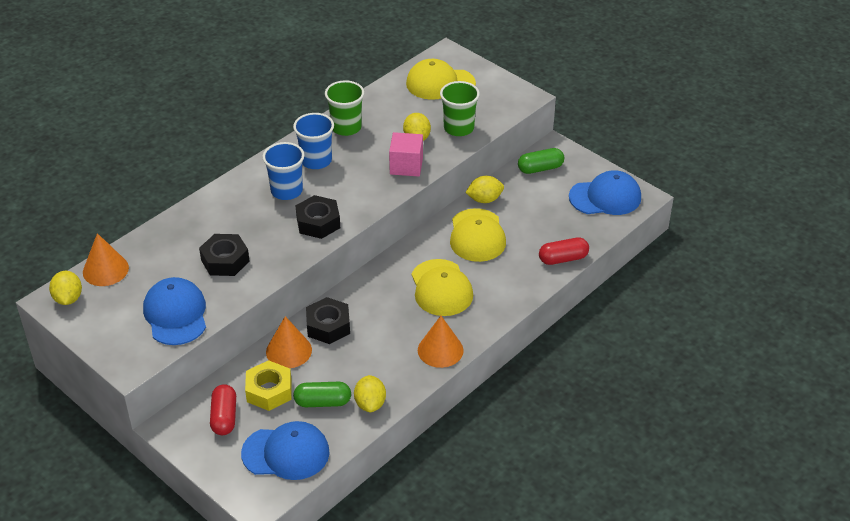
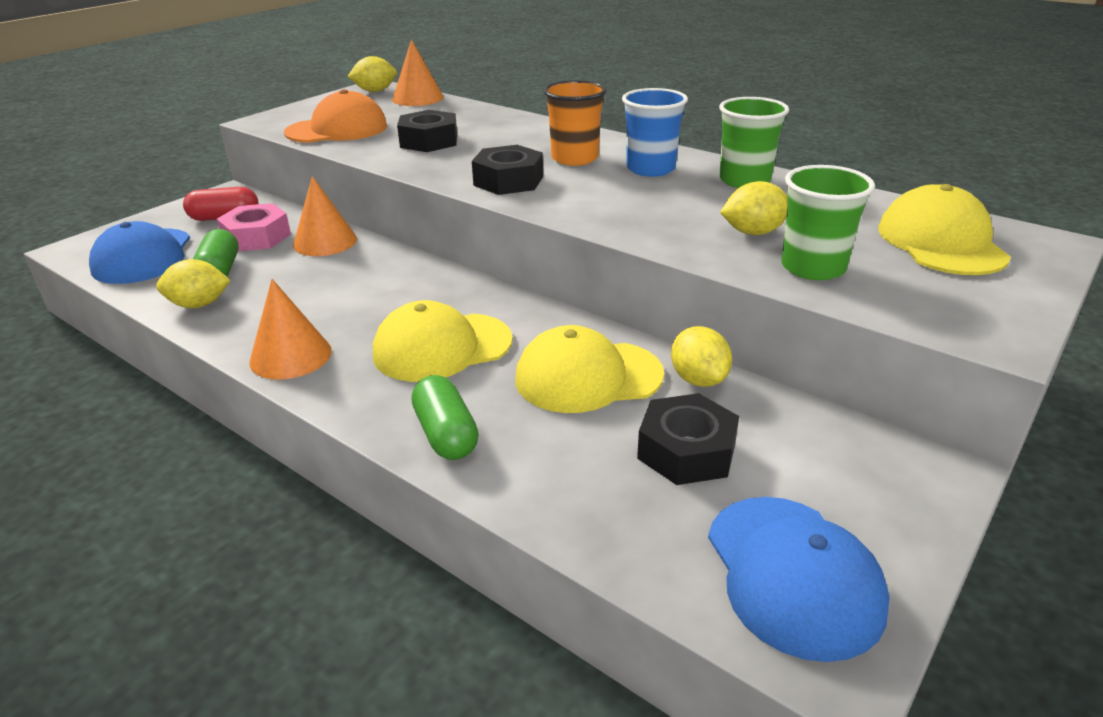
camera: 85 degrees right, 10 degrees down
blue cap [143,277,206,345] -> orange cap [284,89,387,143]
yellow nut [245,360,292,411] -> pink nut [217,203,291,251]
blue cup [263,142,305,200] -> orange cup [543,80,607,166]
black nut [306,297,350,344] -> black nut moved to [637,393,739,485]
pink cube [389,132,423,177] -> none
green capsule [518,148,564,174] -> green capsule moved to [412,375,479,460]
red capsule [539,237,589,265] -> none

